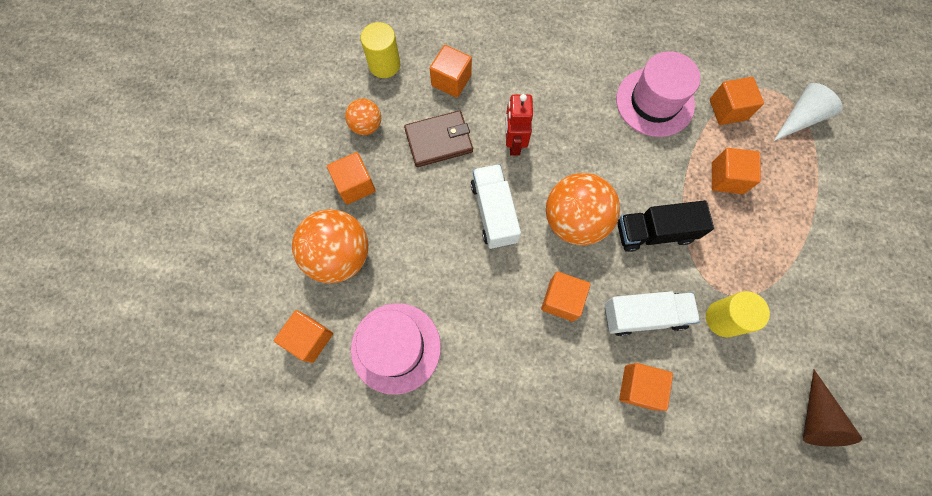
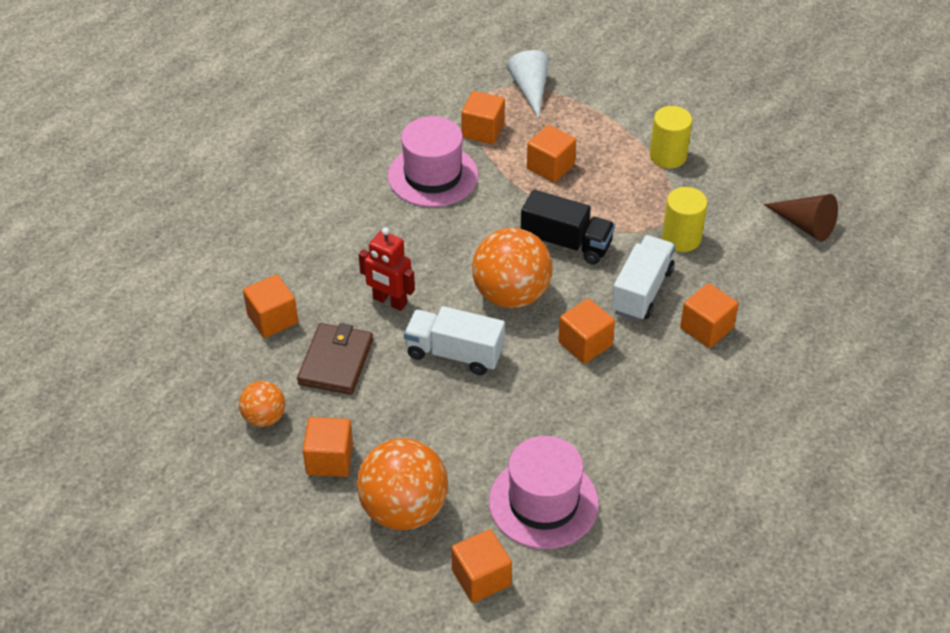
camera: 60 degrees left, 25 degrees down
yellow cylinder [361,22,400,78] -> yellow cylinder moved to [650,106,692,168]
black truck [618,200,714,252] -> black truck turned 90 degrees counterclockwise [521,190,615,265]

